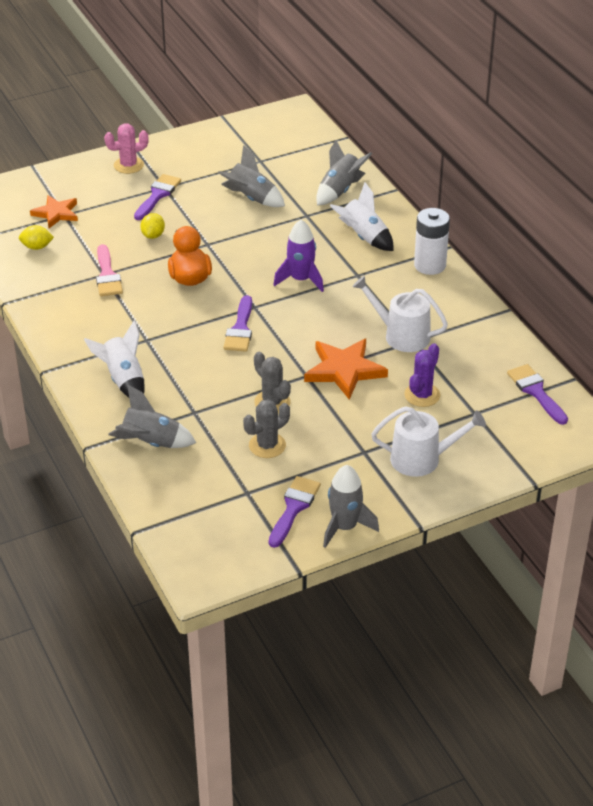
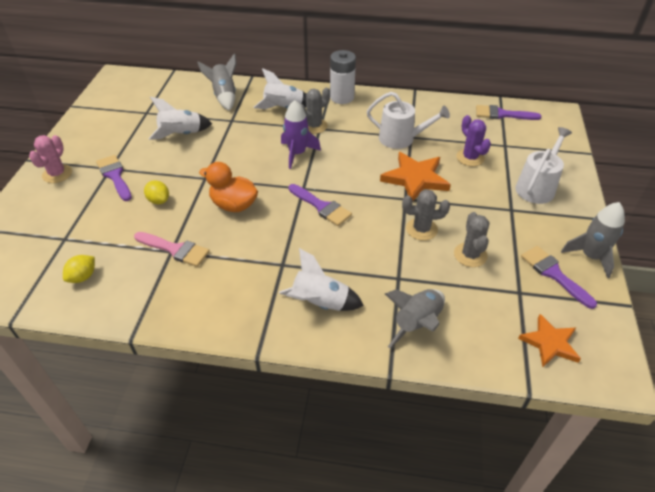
camera: 55 degrees left, 5 degrees up
orange star [30,195,78,228] -> orange star moved to [518,314,581,367]
grey rocket [218,145,285,207] -> white rocket [149,97,212,140]
white watering can [352,276,448,352] -> white watering can turned 135 degrees counterclockwise [367,92,450,149]
none -> grey cactus [300,88,330,134]

